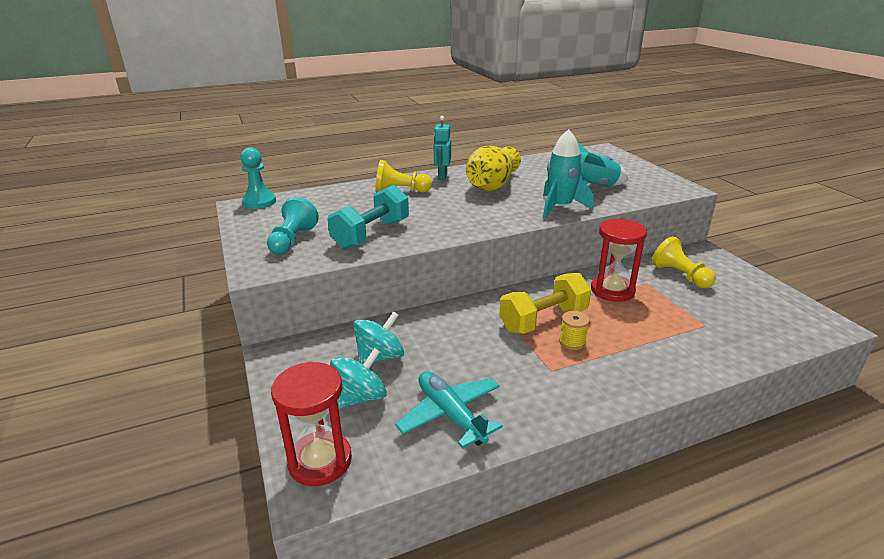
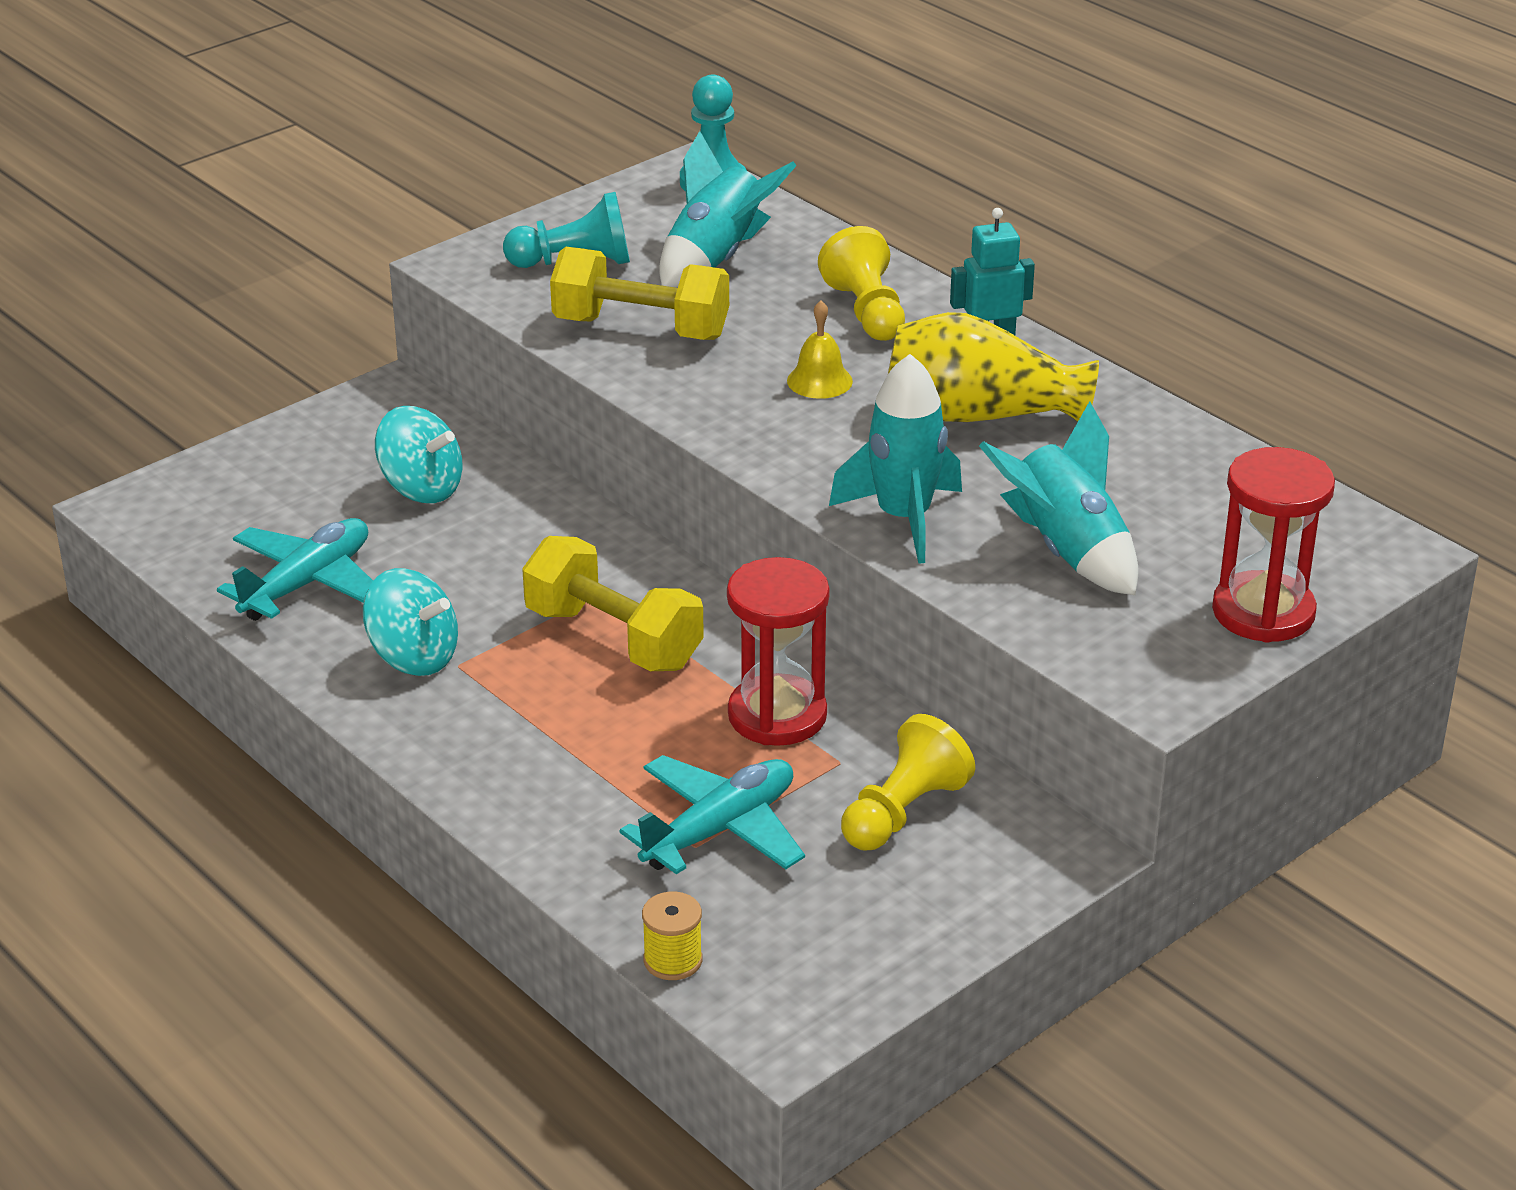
camera: 70 degrees right, 5 degrees up
red hourglass [271,362,352,486] -> red hourglass moved to [1212,447,1335,643]
turquoise dumbbell [328,185,409,249] -> yellow dumbbell [550,247,729,340]
turquoise spinning top [330,348,387,409] -> turquoise spinning top moved to [363,568,458,676]
yellow spool [559,311,590,350] -> yellow spool moved to [642,892,702,980]
none -> turquoise plane [619,755,805,874]
none -> turquoise rocket [659,131,797,288]
none -> yellow bell [787,300,853,399]

